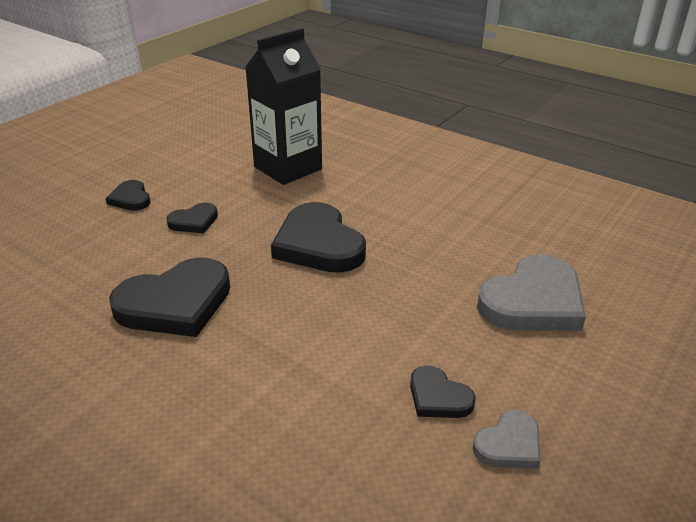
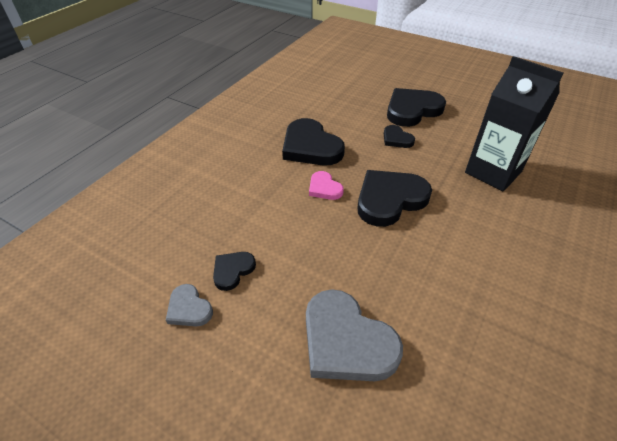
camera: 85 degrees right, 10 degrees up
black heart [106,180,150,211] -> black heart [387,88,446,127], size x1.96
none -> pink heart [309,171,344,200]

